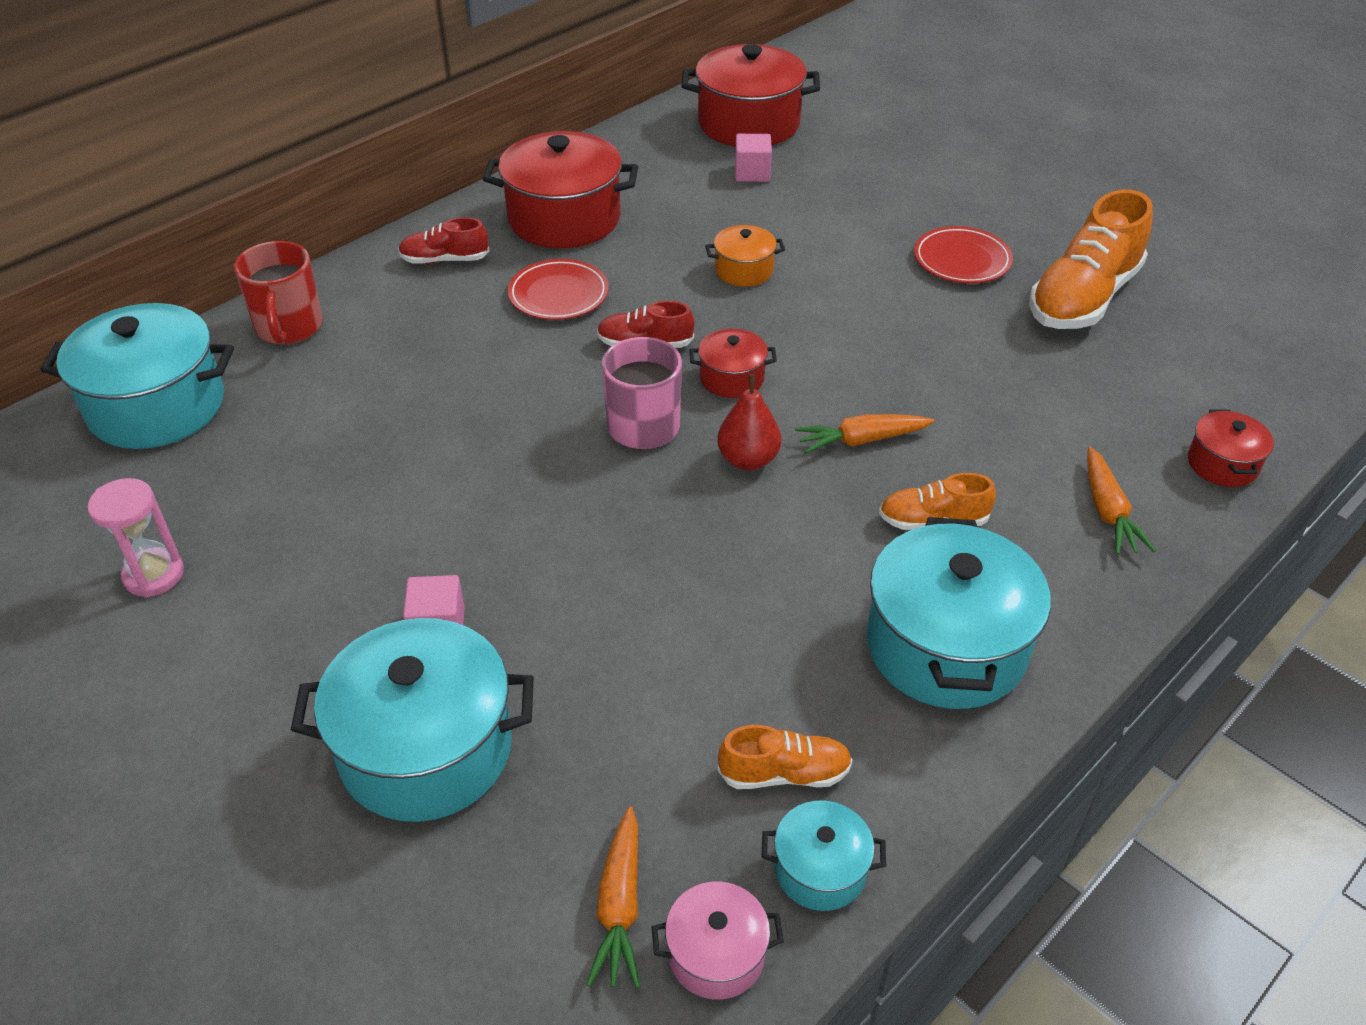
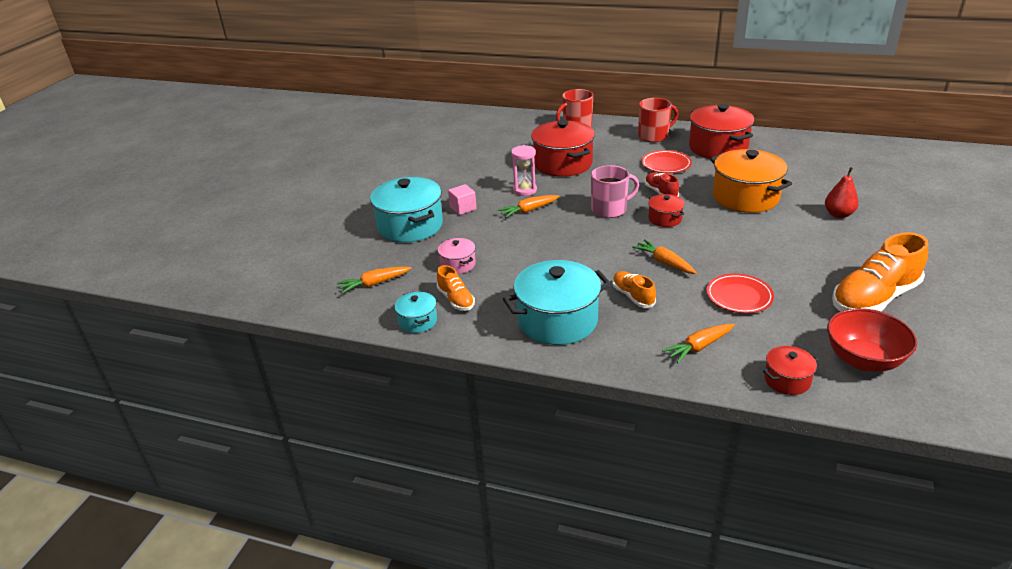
camera: 65 degrees right, 10 degrees down
turquoise pot [40,303,234,449] -> none
pink hourglass [87,478,184,598] -> pink hourglass moved to [511,145,537,196]
red shoe [398,217,490,264] -> red mug [638,98,678,142]
pink pot [652,882,784,1000] -> pink pot moved to [438,238,476,274]
red pot [682,44,820,147] -> red pot moved to [531,120,595,177]
orange pot [705,225,785,287] -> orange pot [710,149,792,213], size x2.02
red pear [717,374,781,470] -> red pear moved to [825,167,859,218]
pink cube [735,134,772,182] -> none
red plate [914,226,1013,284] -> red plate moved to [706,274,774,313]
orange shoe [1030,189,1153,329] -> orange shoe turned 45 degrees counterclockwise [832,232,928,311]
none -> orange carrot [498,195,560,218]
none -> red bowl [827,308,917,372]

